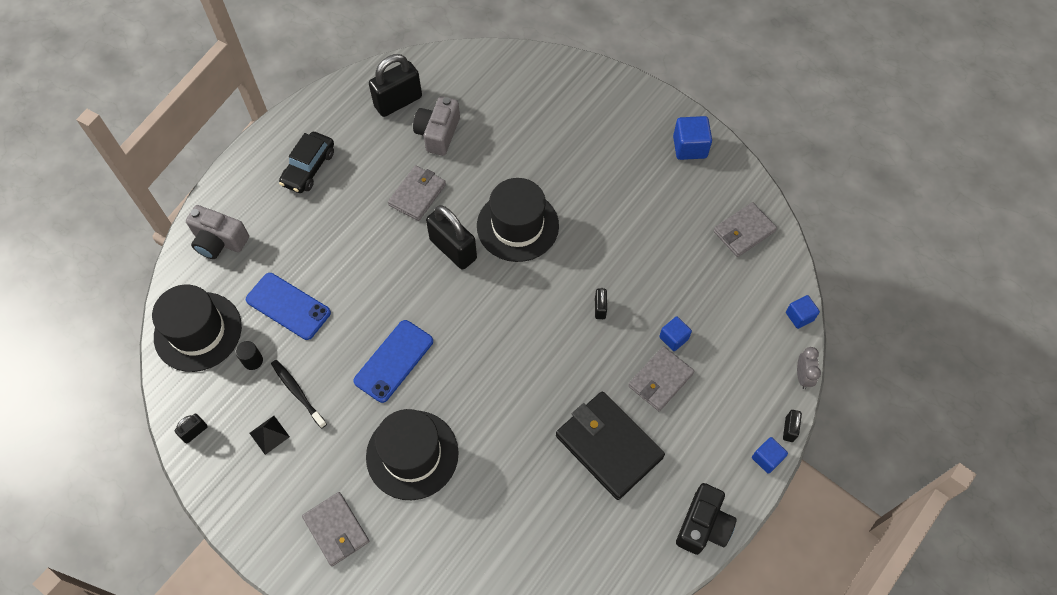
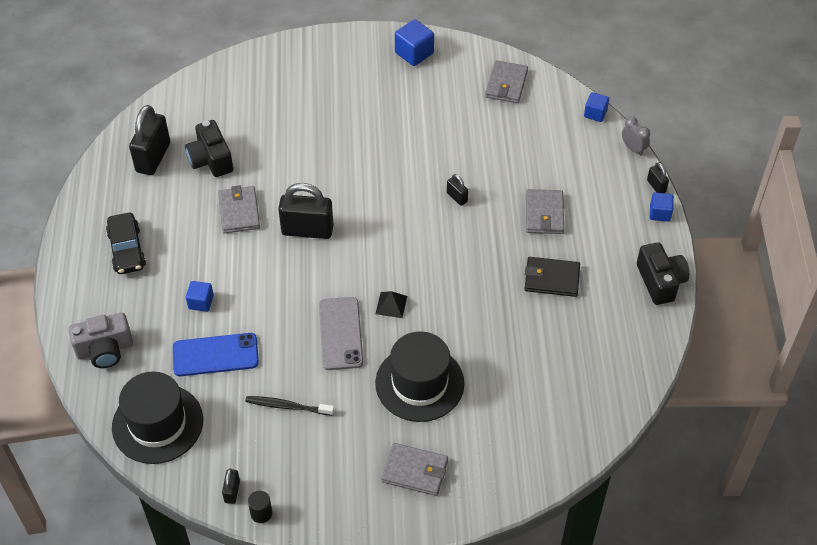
camera: 40 degrees left, 10 degrees down
black cylinder [236,341,263,370] -> black cylinder moved to [248,491,273,523]
black pyramid [250,416,290,455] -> black pyramid moved to [376,291,407,318]
blue phone [353,320,433,403] -> grey phone [319,297,363,370]
grey camera [413,97,460,156] -> black camera [185,120,233,177]
black hat [477,178,559,262] -> none
black wallet [556,391,665,500] -> black wallet [525,257,580,297], size x0.64
blue cube [659,316,692,351] -> blue cube moved to [186,281,214,312]

